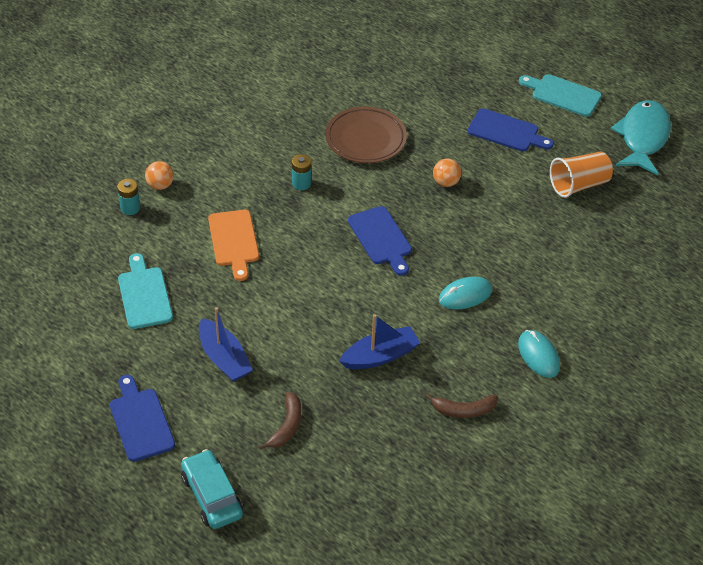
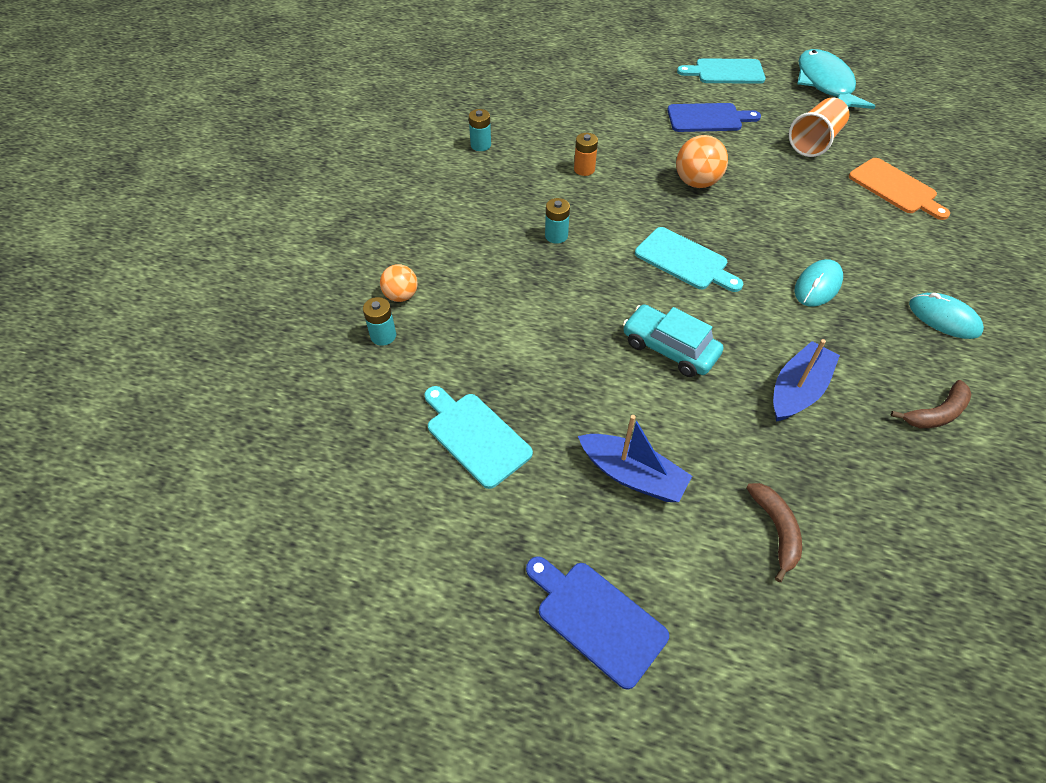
camera: 25 degrees left, 5 degrees up
turquoise car [181,449,243,529] -> turquoise car moved to [623,304,724,377]
orange cutting board [208,210,259,281] -> orange cutting board moved to [849,158,950,220]
brown plate [325,107,407,163] -> orange battery [574,133,598,176]
blue cutting board [348,206,412,276] -> turquoise cutting board [635,227,743,292]
orange ball [433,159,461,187] -> orange ball [676,135,728,188], size x1.55
none -> turquoise battery [469,109,491,151]

